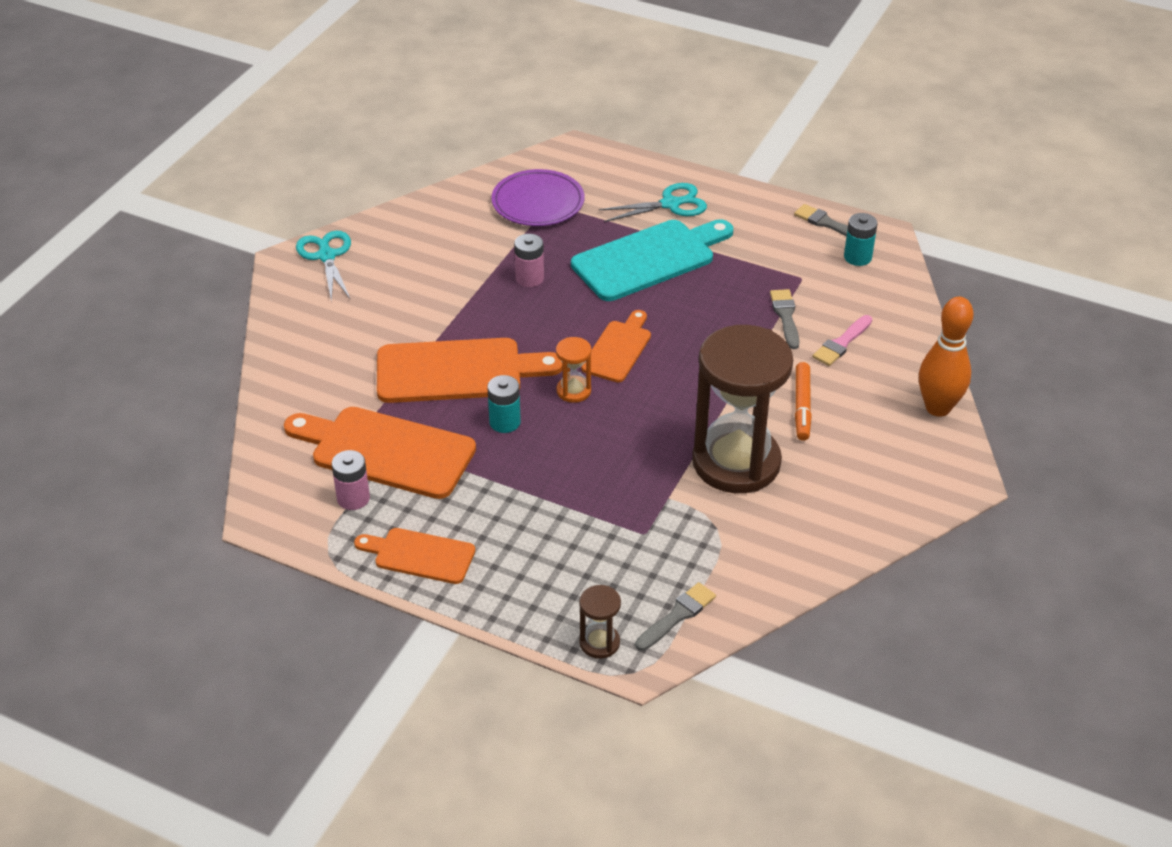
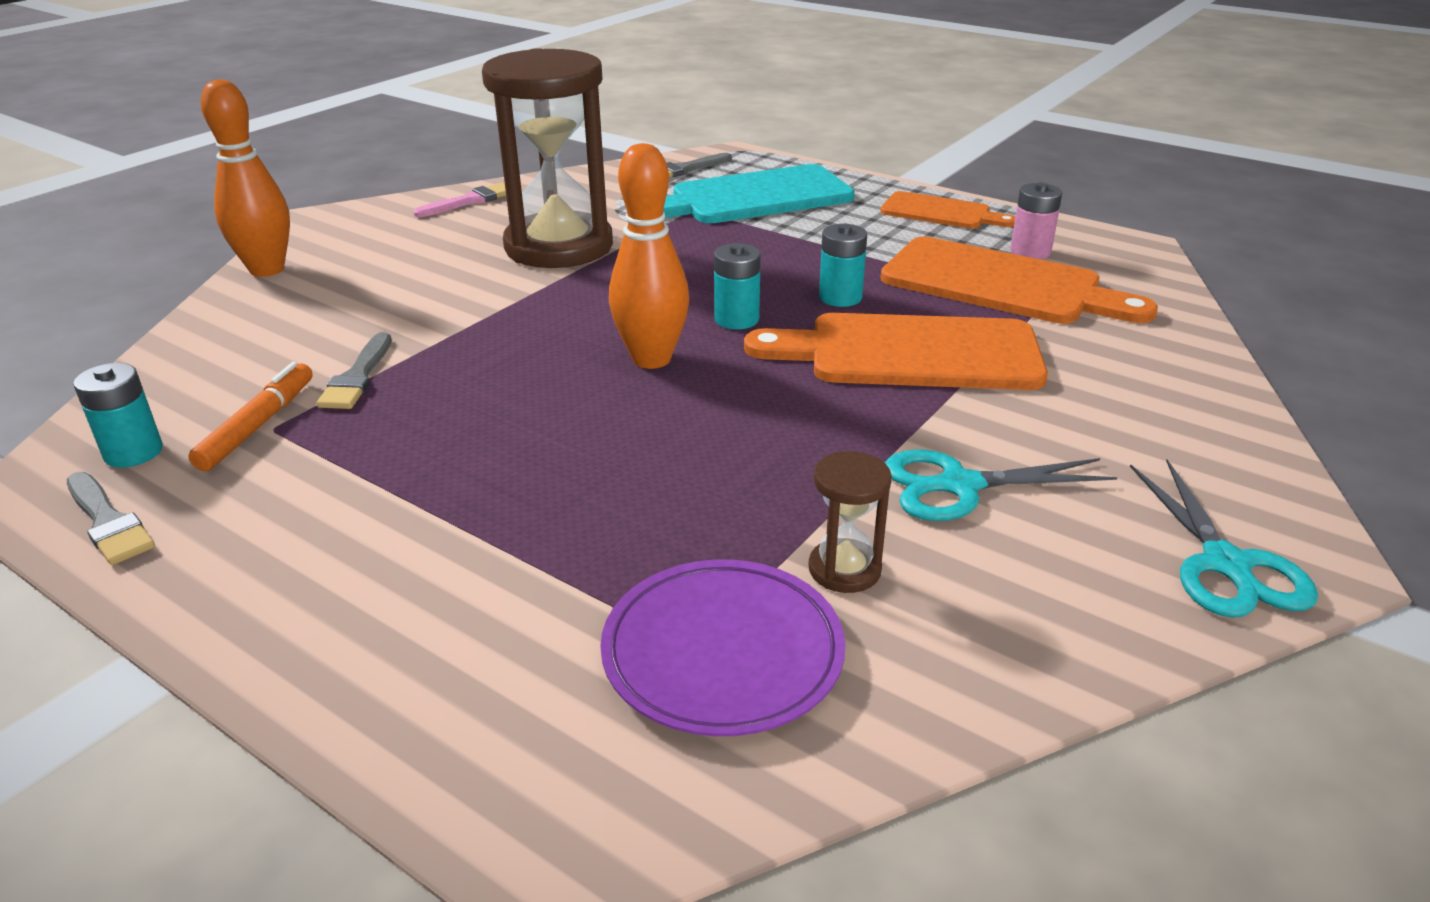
camera: 170 degrees left, 10 degrees down
pink battery [514,234,544,287] -> none
orange hourglass [556,337,591,403] -> turquoise battery [714,243,761,330]
turquoise cutting board [571,219,733,301] -> turquoise cutting board moved to [663,164,855,223]
brown hourglass [579,585,621,659] -> brown hourglass moved to [809,451,892,593]
orange cutting board [581,310,651,382] -> orange bowling pin [609,143,689,369]
turquoise scissors [599,183,707,222] -> turquoise scissors moved to [885,450,1117,521]
orange marker [795,362,812,441] -> orange marker moved to [188,362,313,471]
pink brush [813,315,872,366] -> pink brush moved to [413,183,506,217]

